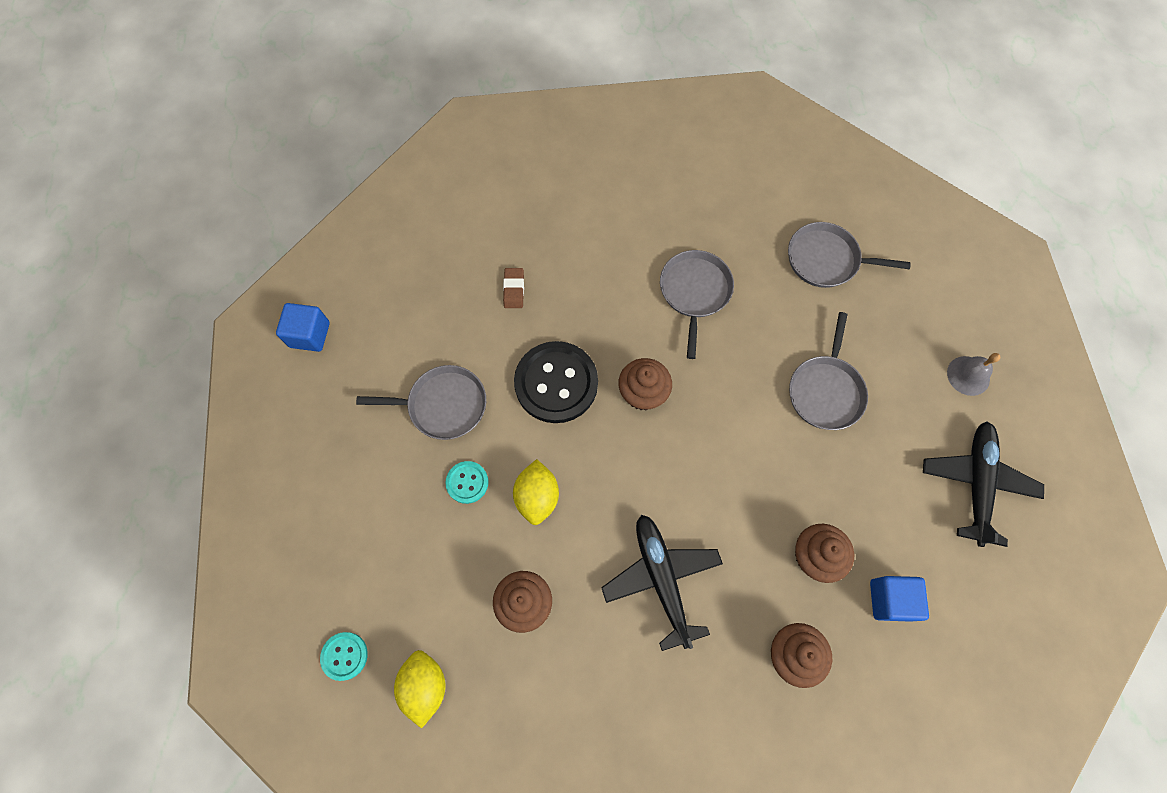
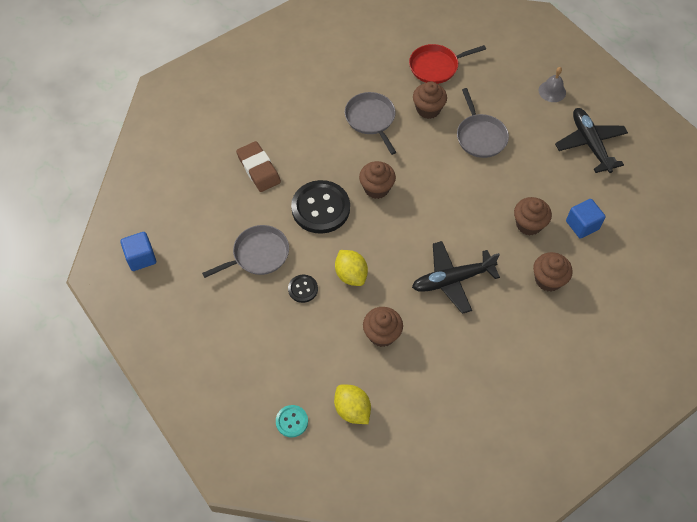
camera: 30 degrees left, 10 degrees down
turquoise button [445,461,489,504] -> black button [288,275,318,303]
brown eraser [503,268,524,308] -> brown eraser [236,141,281,192], size x1.76
black plane [601,515,723,651] -> black plane turned 60 degrees counterclockwise [412,241,500,314]
grey pan [788,222,911,288] -> red pan [409,44,486,84]
none -> brown cupcake [413,82,447,119]

